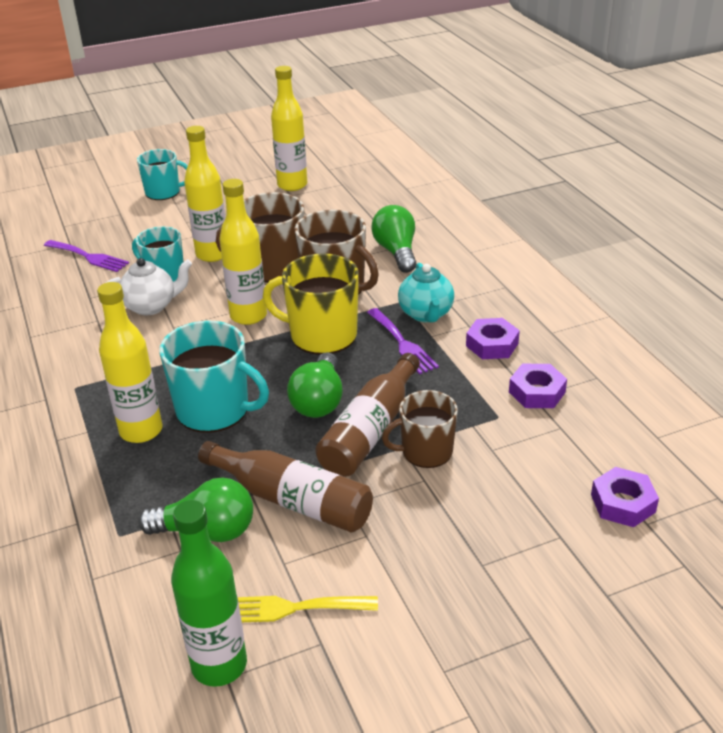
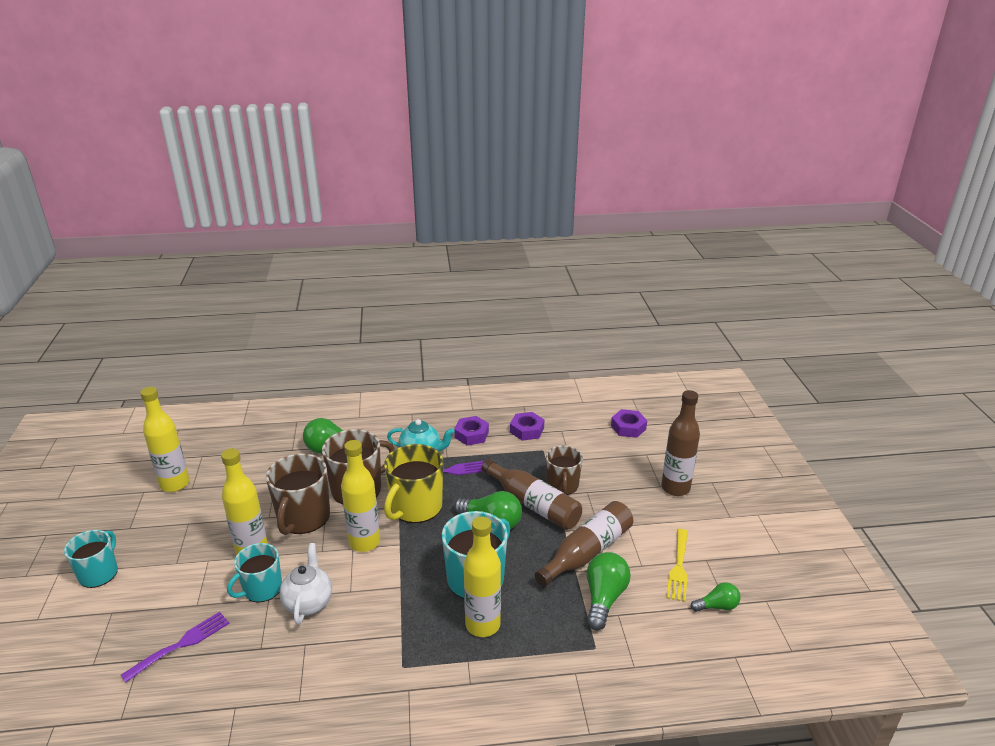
camera: 75 degrees left, 5 degrees down
green bottle [171,500,247,687] -> green light bulb [691,582,740,612]
none -> brown bottle [661,390,700,496]

